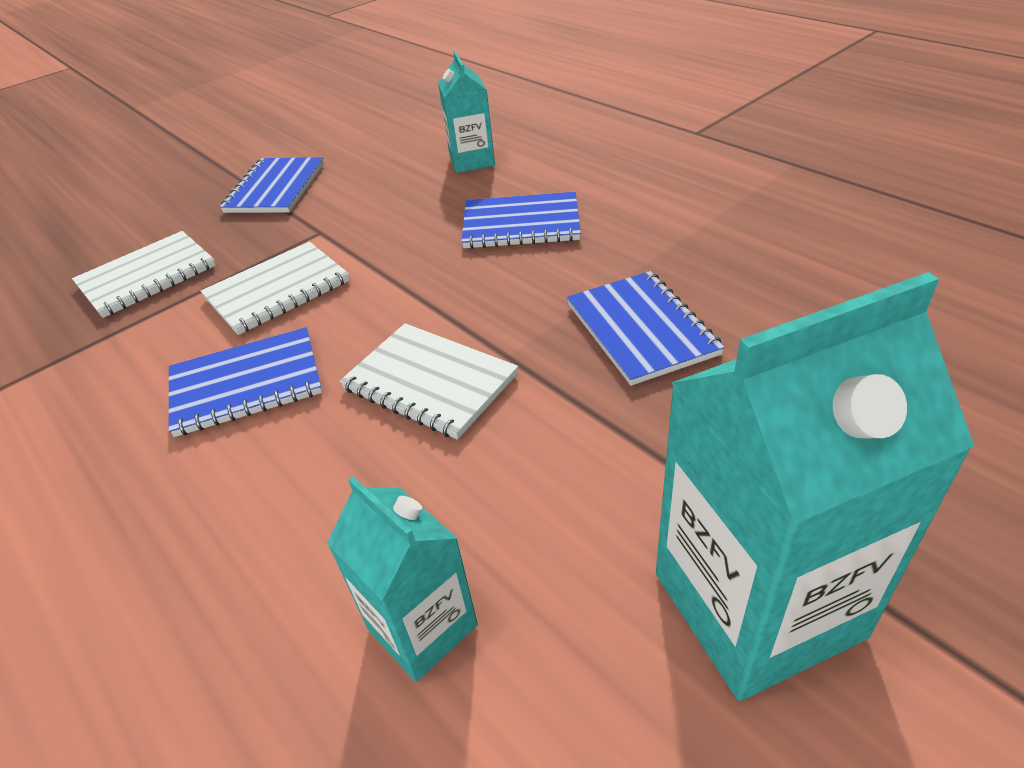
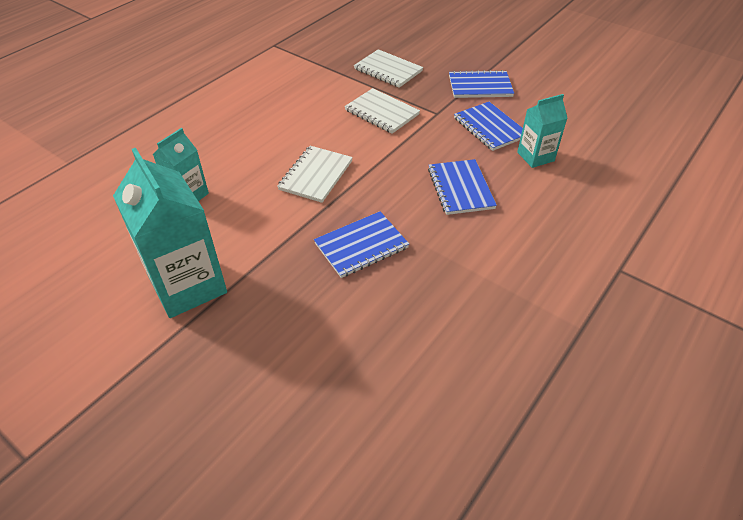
camera: 75 degrees right, 5 degrees up
blue notebook [169,327,322,437] -> blue notebook moved to [454,102,523,151]

